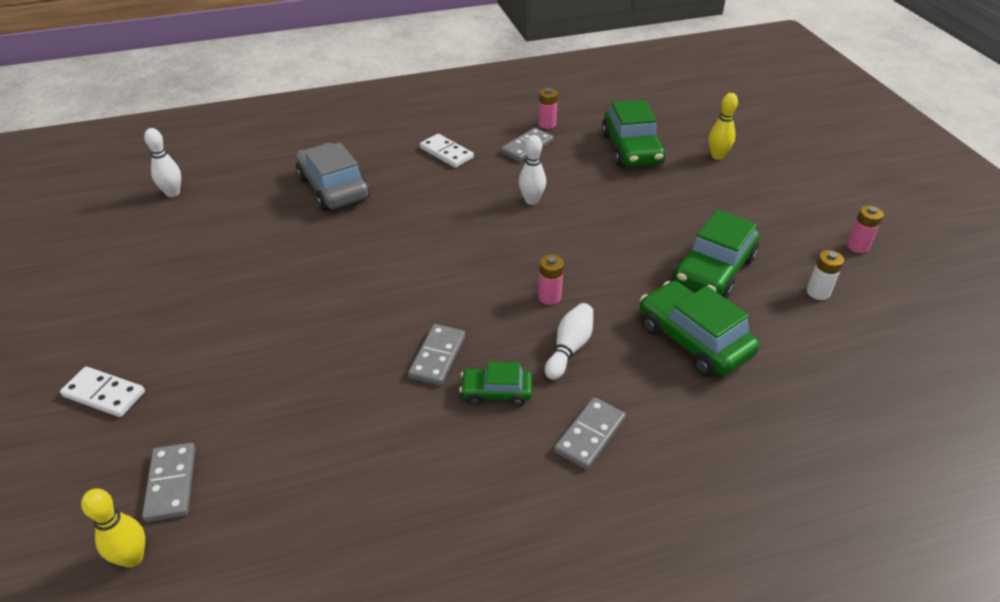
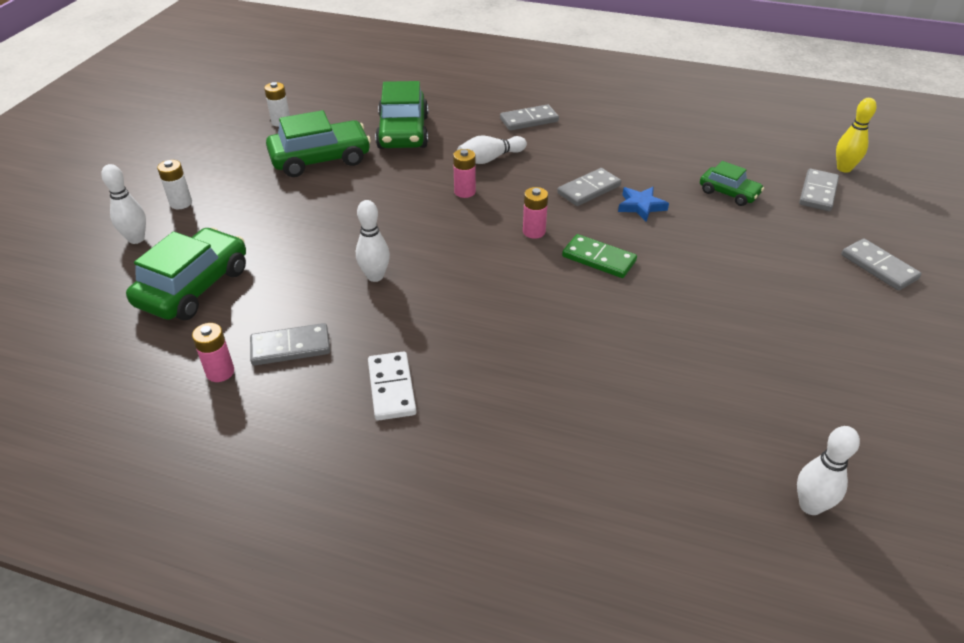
camera: 145 degrees left, 0 degrees up
white domino [60,367,145,417] -> grey domino [841,238,922,291]
grey car [296,143,370,211] -> none
green car [459,362,532,407] -> green car moved to [700,161,764,206]
yellow bowling pin [709,93,738,160] -> white bowling pin [101,164,146,244]
pink battery [847,206,884,253] -> pink battery moved to [523,187,548,239]
none -> white battery [157,160,192,209]
none -> green domino [562,234,637,278]
none -> blue star [618,187,669,222]

